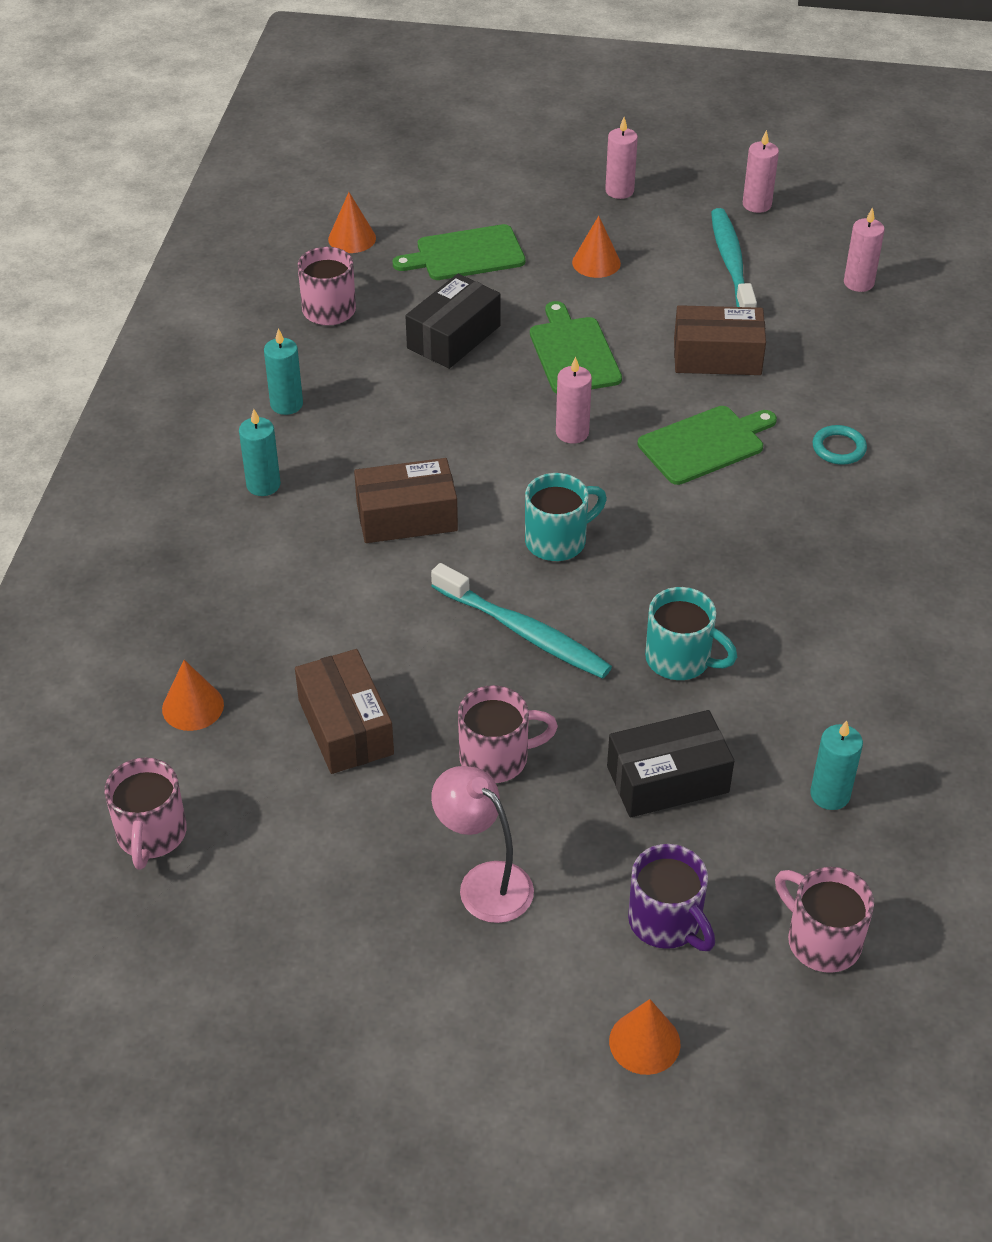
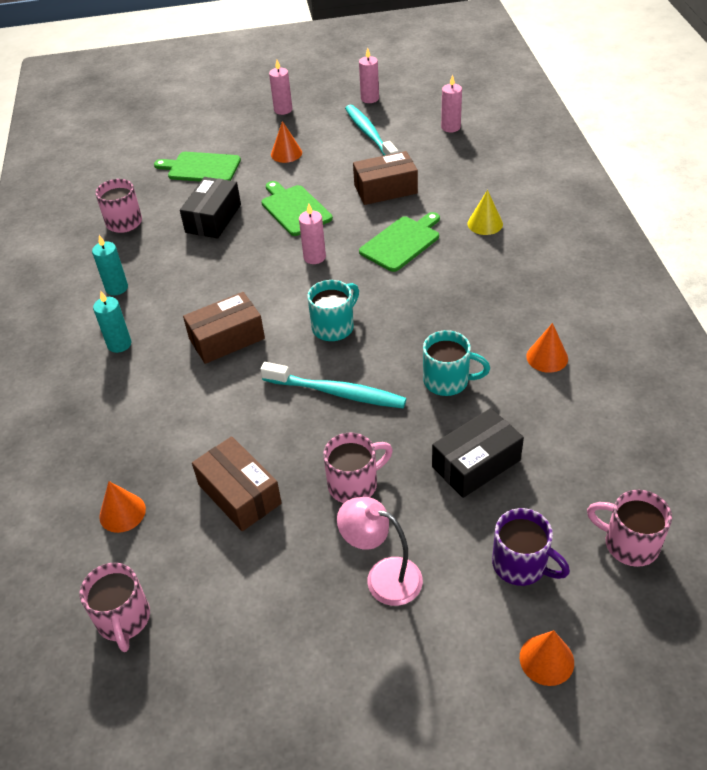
camera: 15 degrees left, 0 degrees up
orange cone [328,192,376,253] -> orange cone moved to [526,323,568,373]
green cutting board [393,224,526,280] -> green cutting board turned 45 degrees clockwise [154,152,241,182]
turquoise candle [810,720,863,810] -> none
turquoise ring [813,425,867,465] -> yellow cone [468,190,503,235]

